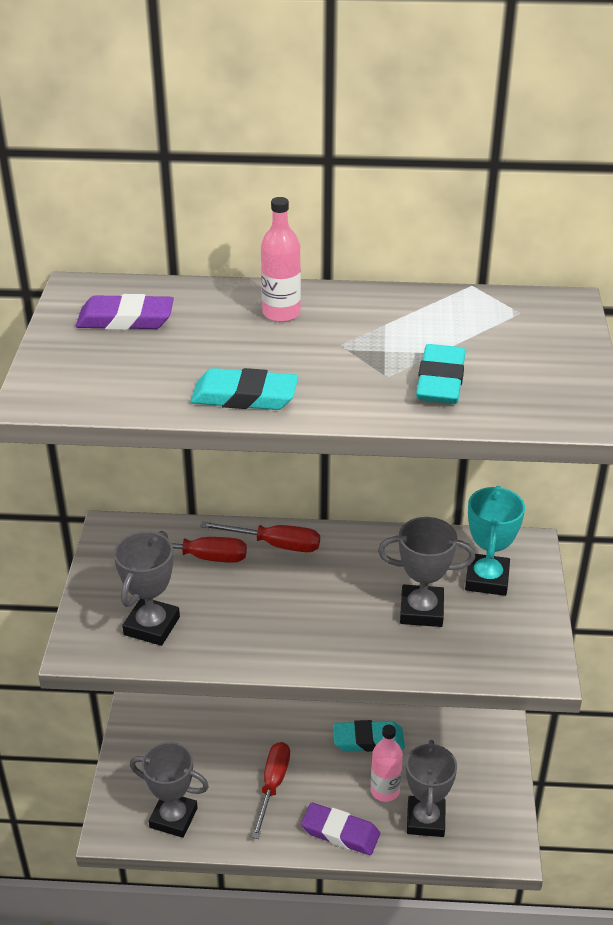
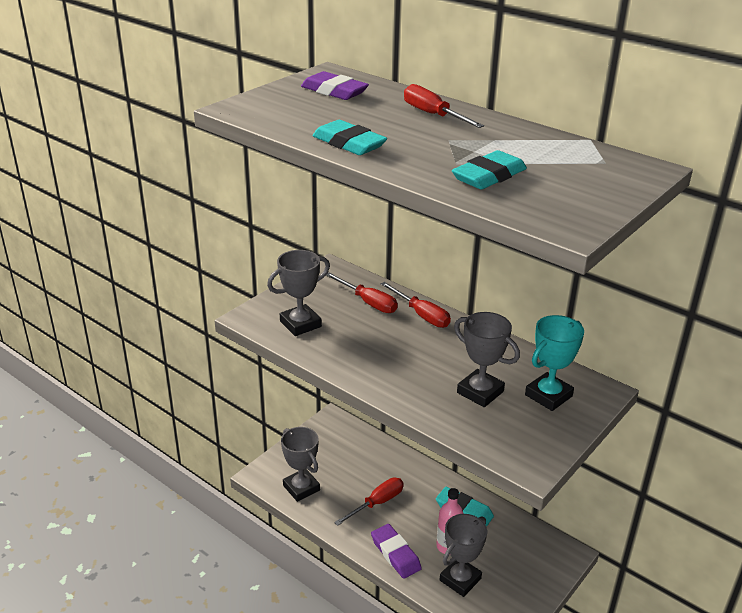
camera: 35 degrees right, 5 degrees down
pink bottle [261,197,301,322] -> red screwdriver [404,84,484,128]

